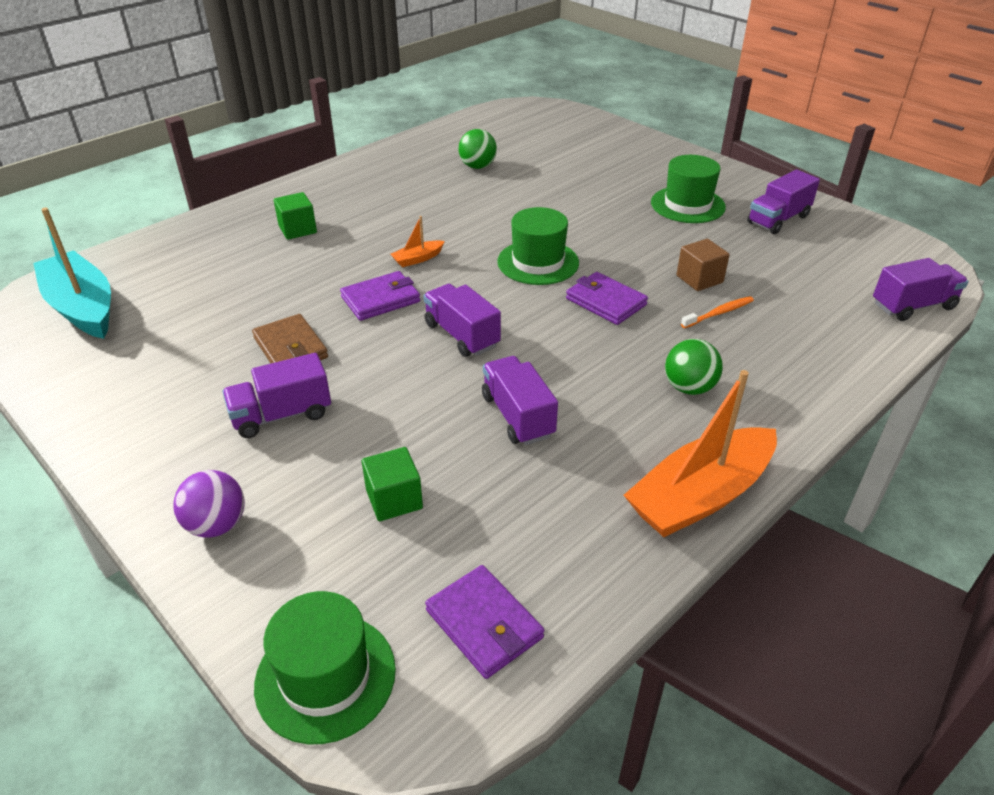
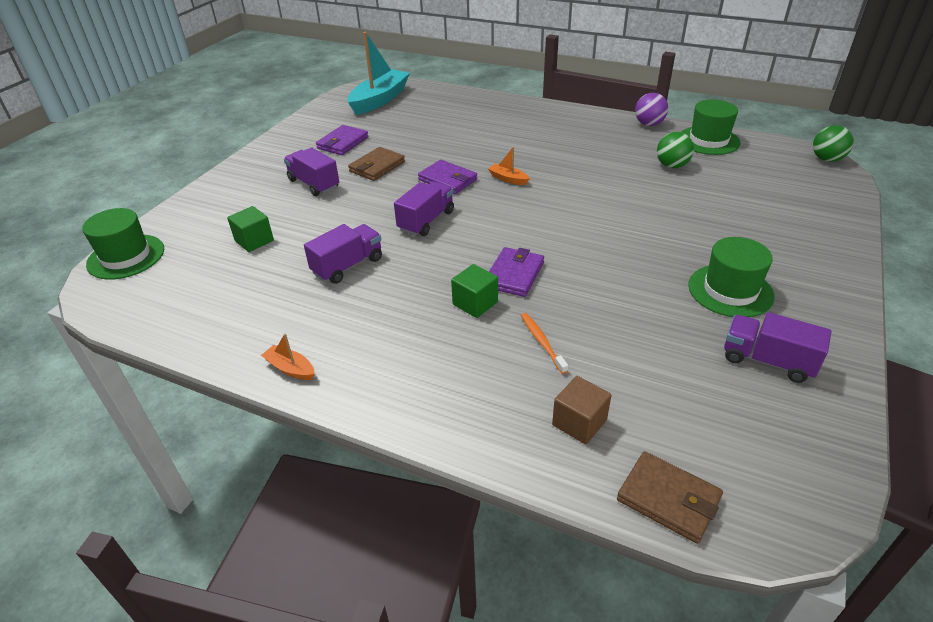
camera: 70 degrees right, 0 degrees up
purple ball [173,470,245,538] -> purple ball moved to [635,93,668,126]
green cube [274,192,317,240] -> green cube moved to [451,264,498,318]
purple wallet [425,565,544,679] -> purple wallet moved to [316,125,369,155]
green hat [497,207,579,285] -> green hat moved to [681,100,741,155]
orange boat [624,370,777,537] -> orange boat [261,333,315,380], size x0.43
green ball [665,339,723,395] -> green ball moved to [813,125,854,162]
brown cube [677,239,730,291] -> brown cube moved to [552,376,611,444]
orange toothbrush [681,296,754,328] -> orange toothbrush turned 150 degrees counterclockwise [521,313,568,374]
purple truck [873,258,969,321] -> brown wallet [617,451,723,544]

